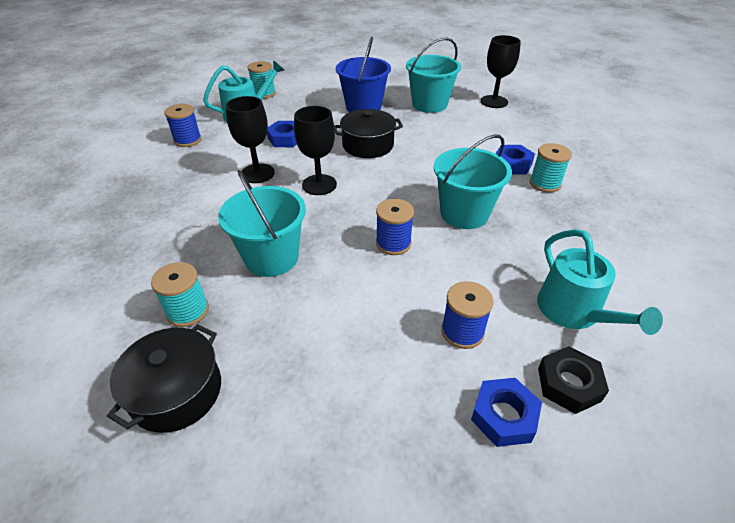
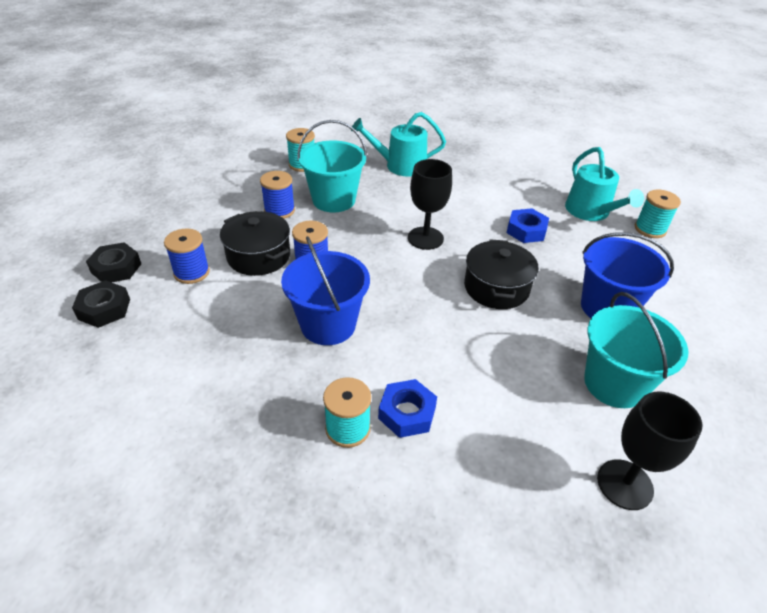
camera: 105 degrees right, 0 degrees up
black pot [107,324,221,433] -> black pot moved to [220,211,290,276]
blue spool [164,104,202,147] -> blue spool moved to [260,171,295,219]
black goblet [226,96,275,183] -> none
turquoise bucket [434,134,512,229] -> blue bucket [281,236,370,345]
blue nut [471,378,542,447] -> black nut [86,242,141,282]
turquoise watering can [537,229,663,335] -> turquoise watering can moved to [351,112,446,177]

